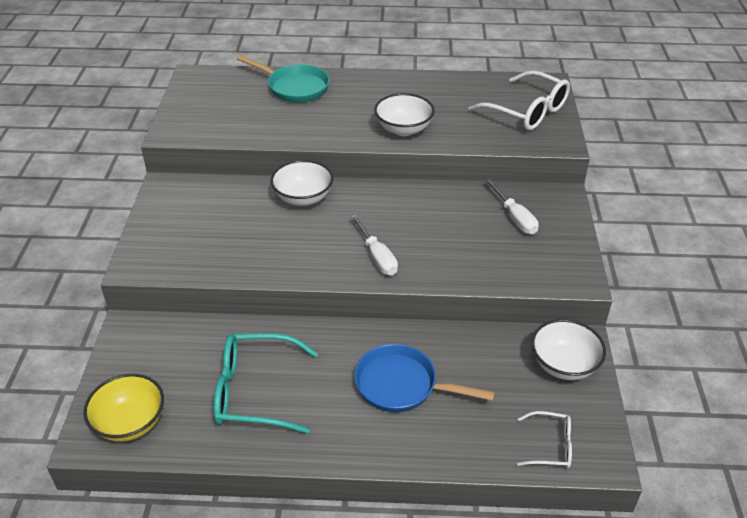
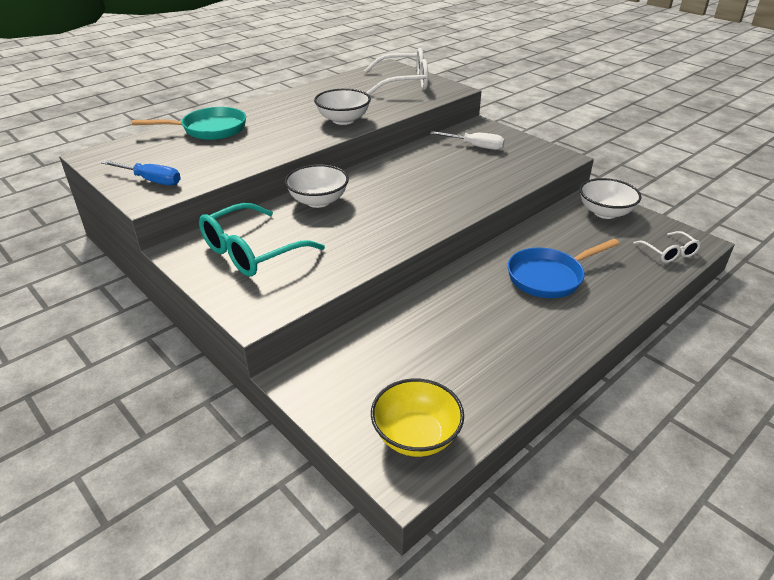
camera: 45 degrees left, 5 degrees down
turquoise glasses [213,333,318,434] -> turquoise glasses moved to [199,203,325,277]
white screwdriver [351,214,398,275] -> none
white glasses [517,411,572,468] -> white glasses turned 105 degrees clockwise [633,231,701,263]
none -> blue screwdriver [101,160,181,186]

